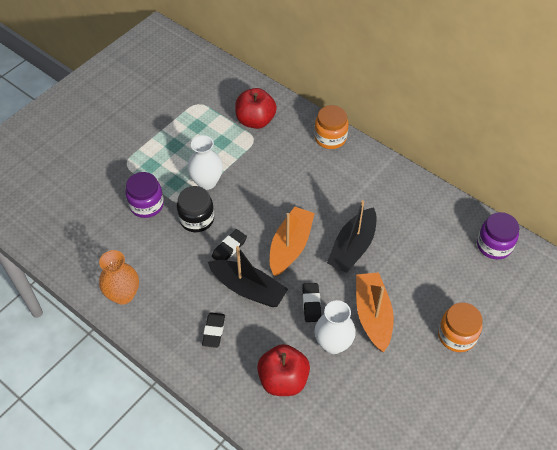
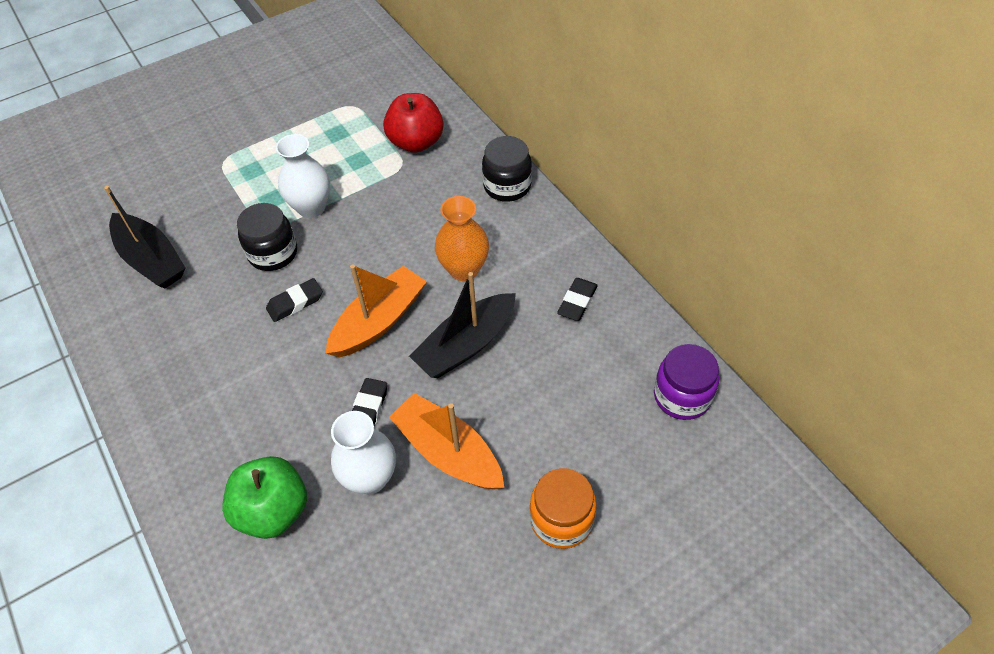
camera: 20 degrees right, 0 degrees up
orange vase [99,250,139,305] -> orange vase moved to [435,196,489,281]
purple jar [126,172,164,218] -> none
black eraser [202,313,225,348] -> black eraser moved to [557,278,598,321]
black boat [208,246,288,307] -> black boat moved to [104,186,185,288]
red apple [257,344,310,396] -> green apple [222,456,307,539]
orange jar [314,105,349,149] -> black jar [482,136,532,202]
orange boat [356,272,394,352] -> orange boat turned 60 degrees counterclockwise [389,393,504,490]

